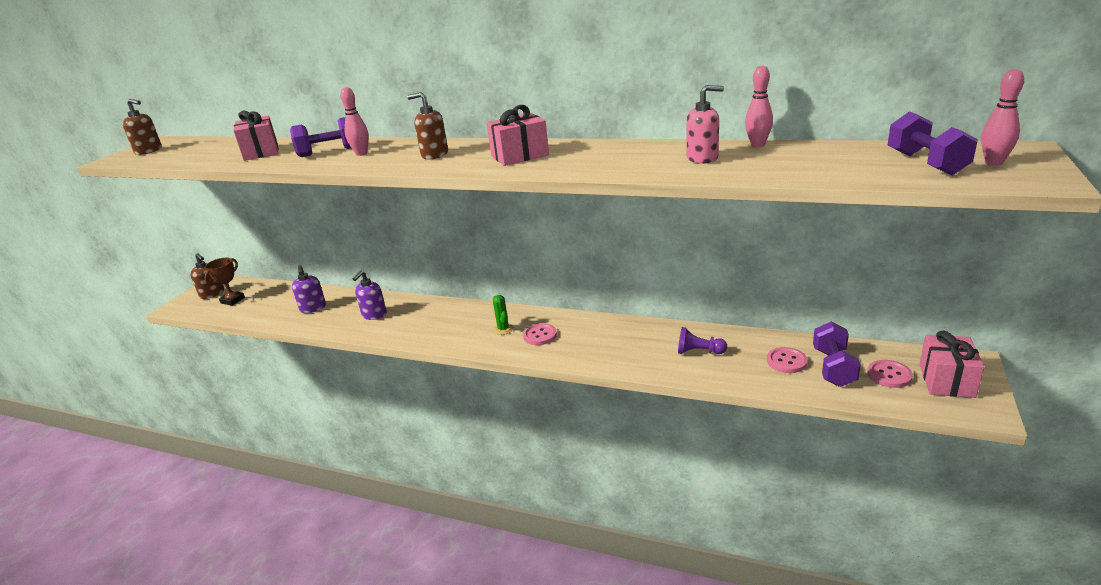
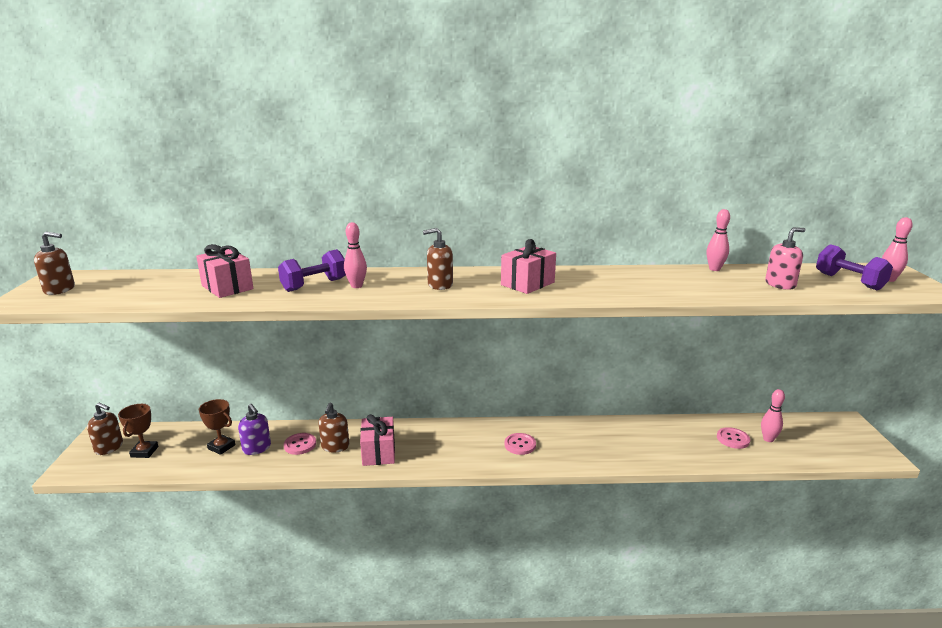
camera: 25 degrees left, 5 degrees down
purple soap dispenser [353,271,387,320] -> brown soap dispenser [318,403,349,453]
green cactus [493,295,514,335] -> none
purple pawn [678,327,727,354] -> none
pink soap dispenser [687,85,724,164] -> pink soap dispenser moved to [765,227,805,290]
purple dumbbell [813,322,861,387] -> pink bowling pin [761,389,785,442]
pink button [867,360,913,388] -> pink button moved to [284,433,316,455]
pink gift [919,331,984,398] -> pink gift moved to [360,414,395,466]
none -> brown trophy [199,399,235,455]

